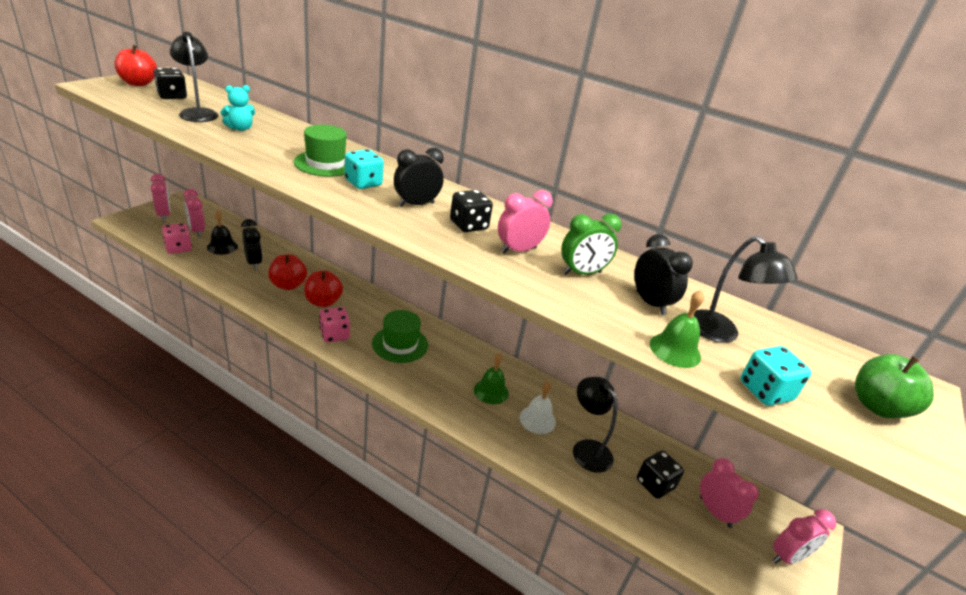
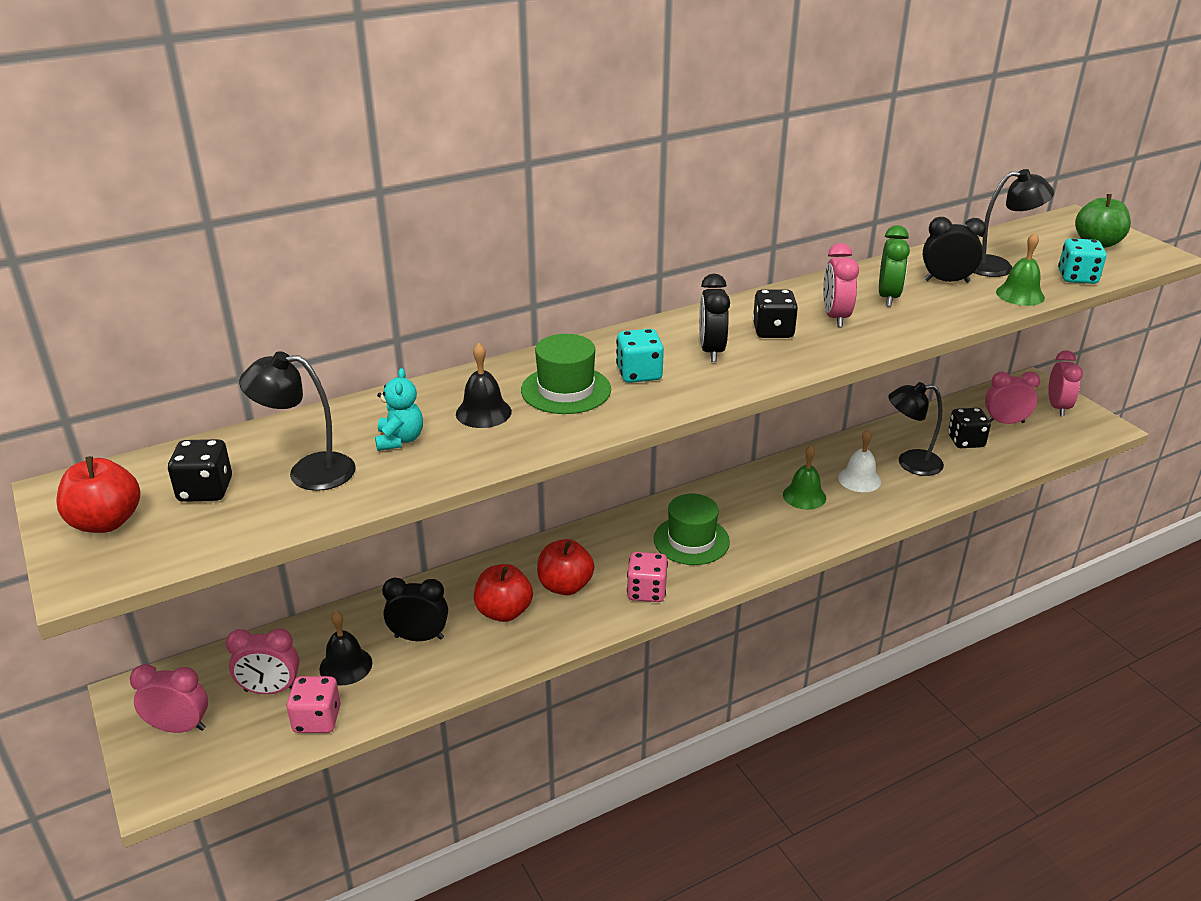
camera: 55 degrees left, 0 degrees up
none -> black bell [456,343,512,428]

